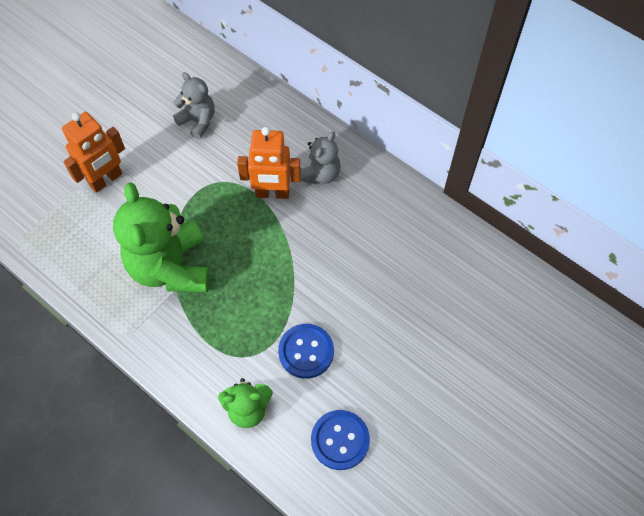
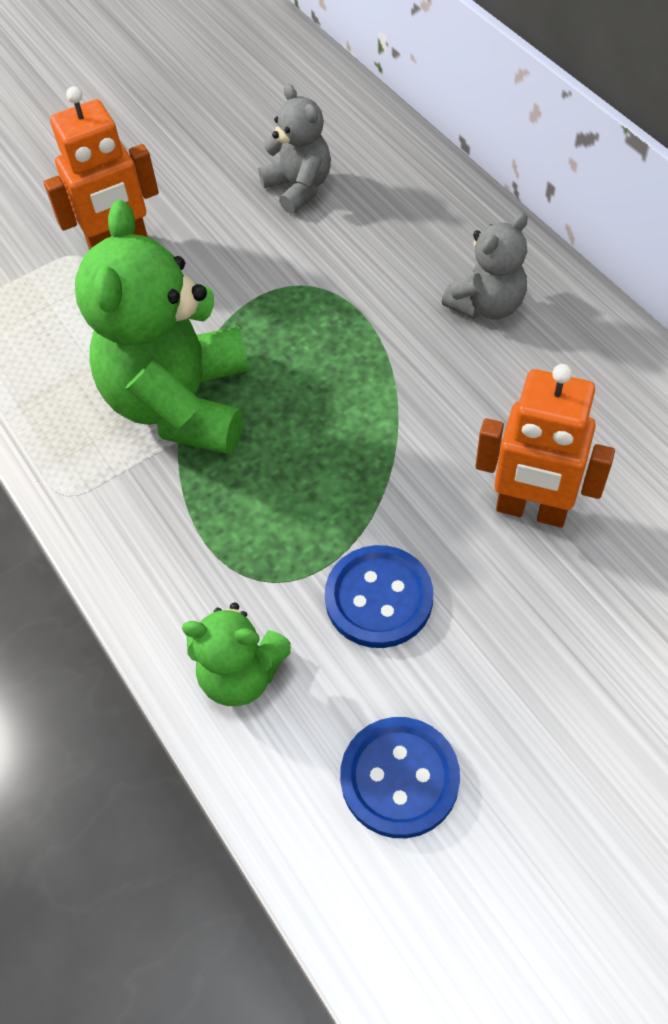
camera: 20 degrees right, 5 degrees down
orange robot [237,127,301,199] -> orange robot moved to [475,364,615,527]

